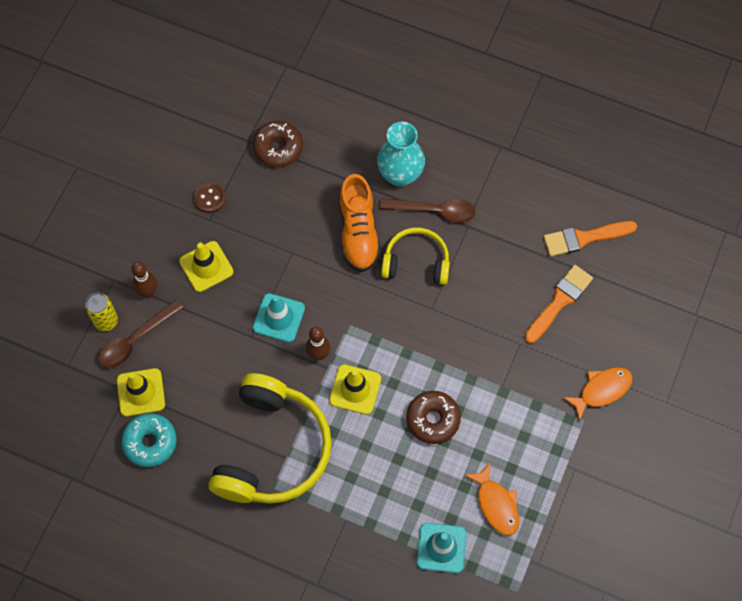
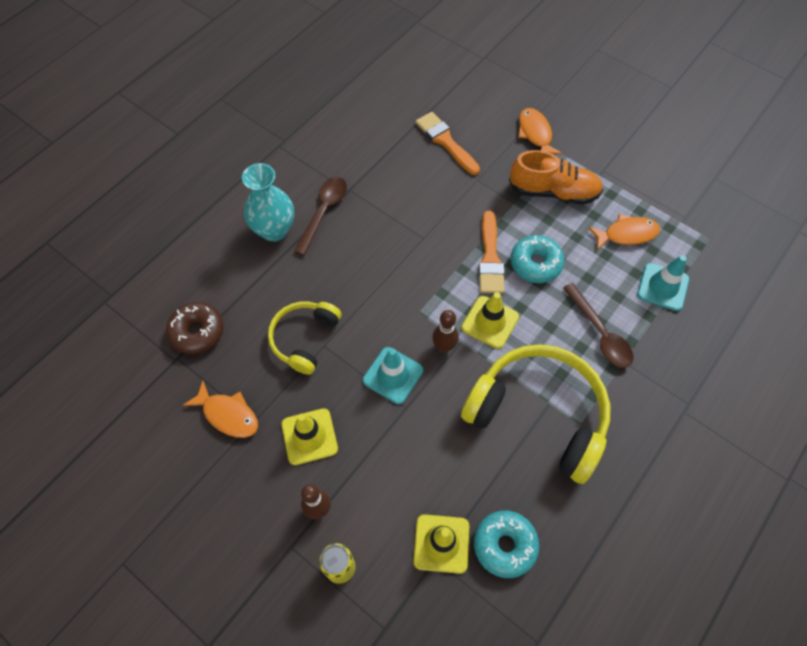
camera: 75 degrees left, 5 degrees down
brown spoon [99,300,183,368] -> brown spoon moved to [563,283,633,368]
brown button [194,182,226,213] -> orange fish [183,381,258,438]
orange shoe [339,174,381,272] -> orange shoe moved to [509,150,603,205]
yellow headphones [381,228,450,285] -> yellow headphones moved to [268,302,342,375]
brown donut [406,391,461,444] -> turquoise donut [511,235,565,283]
orange brush [544,221,637,257] -> orange brush moved to [478,211,505,294]

